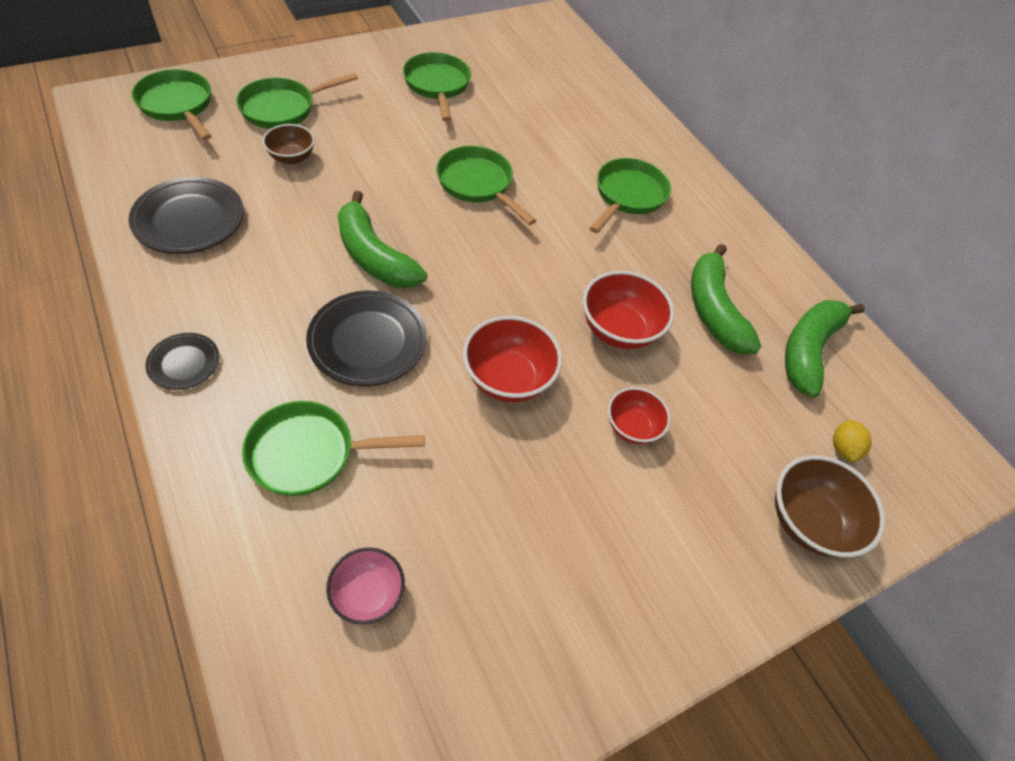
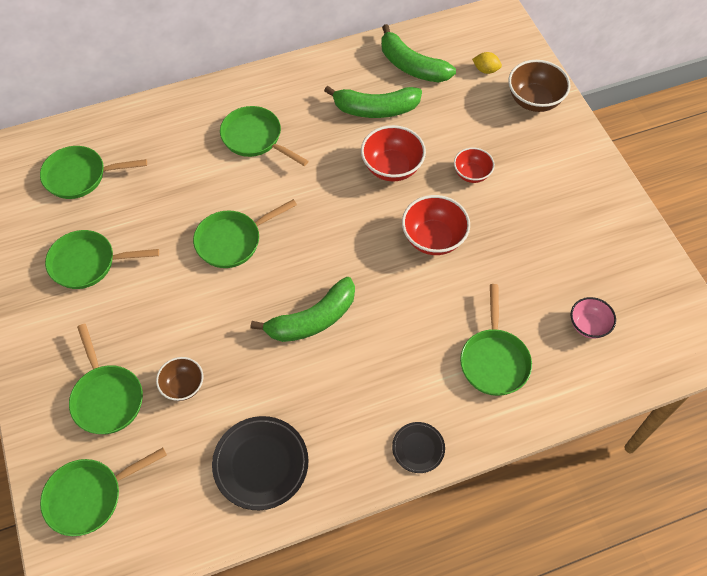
camera: 75 degrees left, 5 degrees up
black plate [306,291,427,386] -> none
none -> green pan [40,146,147,199]

